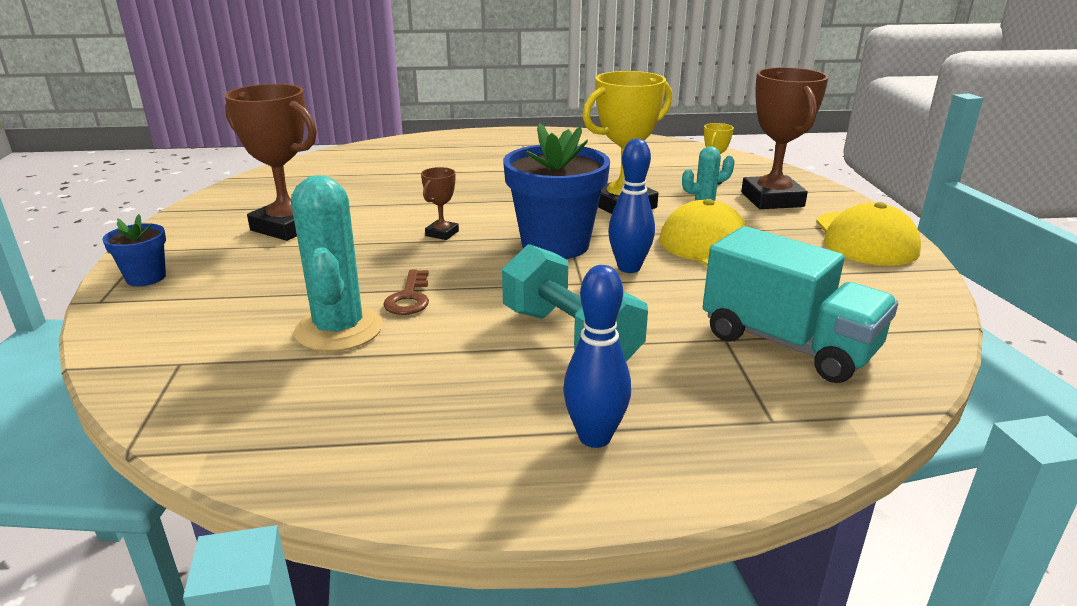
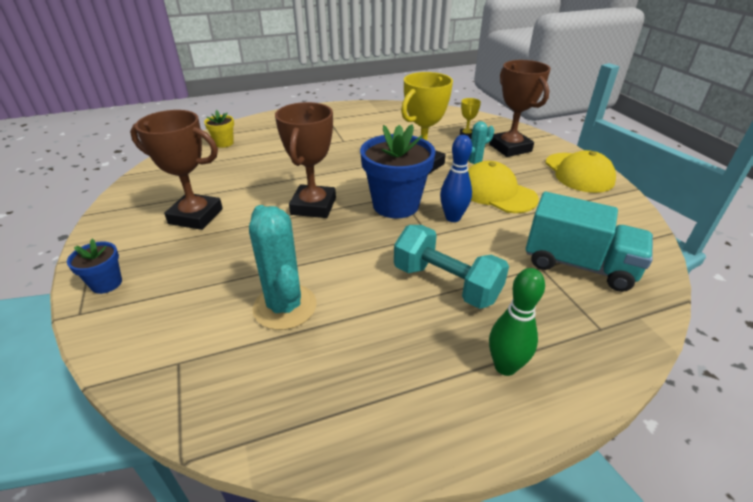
camera: 15 degrees left, 10 degrees up
brown key [383,270,429,315] -> none
brown trophy [421,167,459,240] -> brown trophy [275,102,336,218], size x2.14
blue bowling pin [563,265,631,448] -> green bowling pin [489,268,545,376]
none -> yellow flower pot [204,110,234,148]

